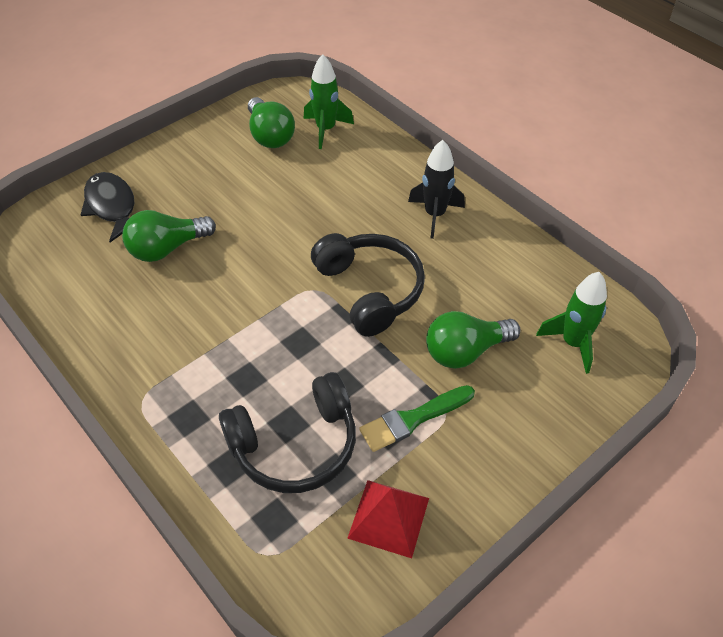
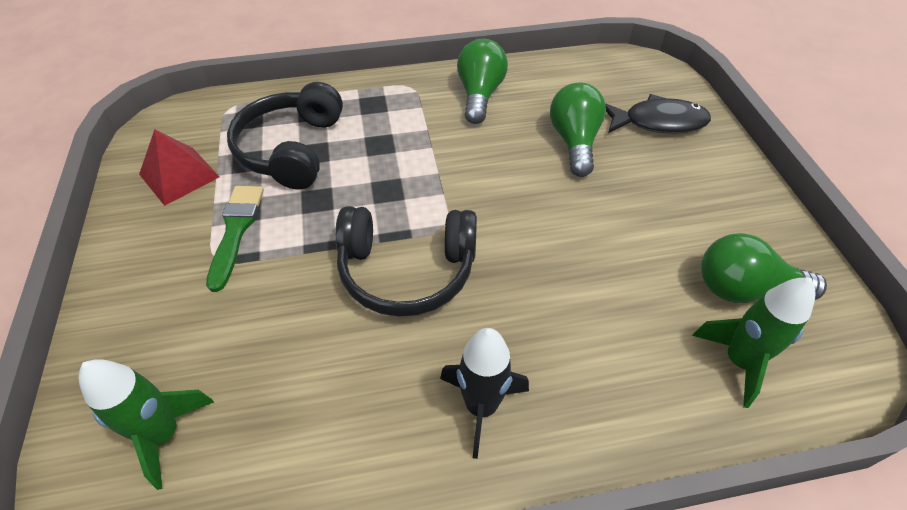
camera: 120 degrees right, 0 degrees up
green light bulb [426,311,520,369] -> green light bulb moved to [457,39,508,124]

